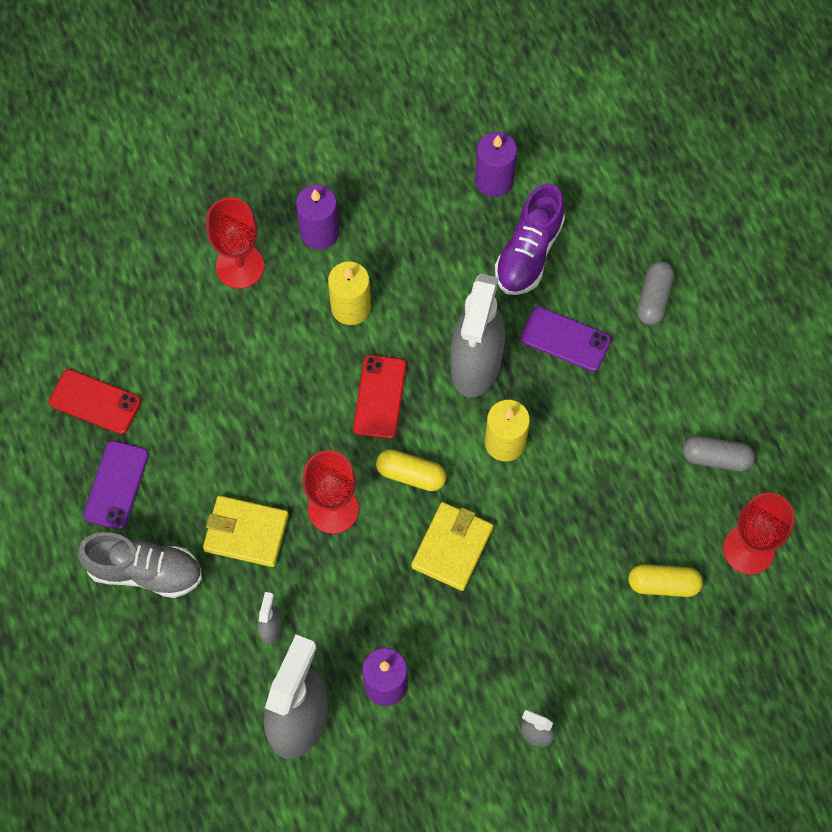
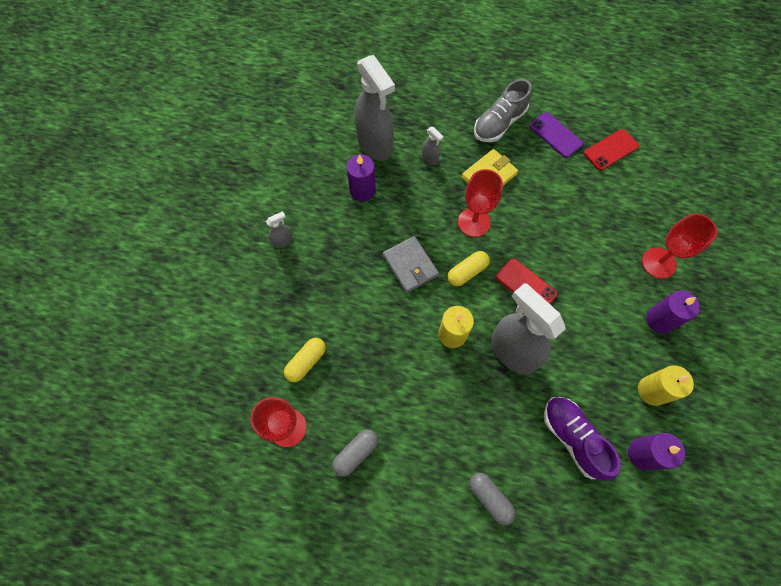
camera: 125 degrees right, 0 degrees up
yellow candle [328,261,371,325] -> yellow candle moved to [638,365,694,406]
yellow wallet [411,502,493,591] -> grey wallet [383,236,439,293]
purple phone [520,306,611,372] -> none

